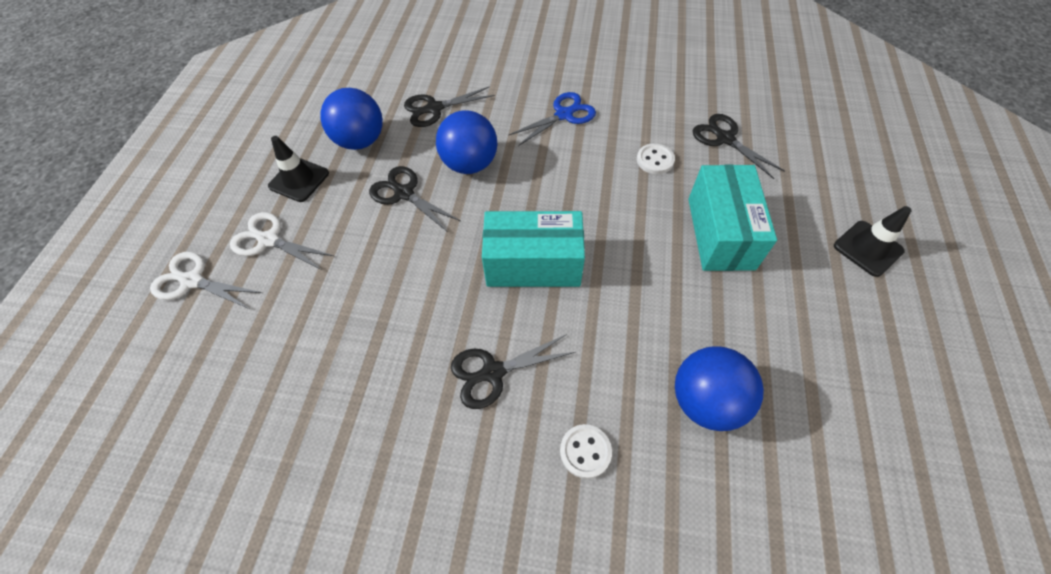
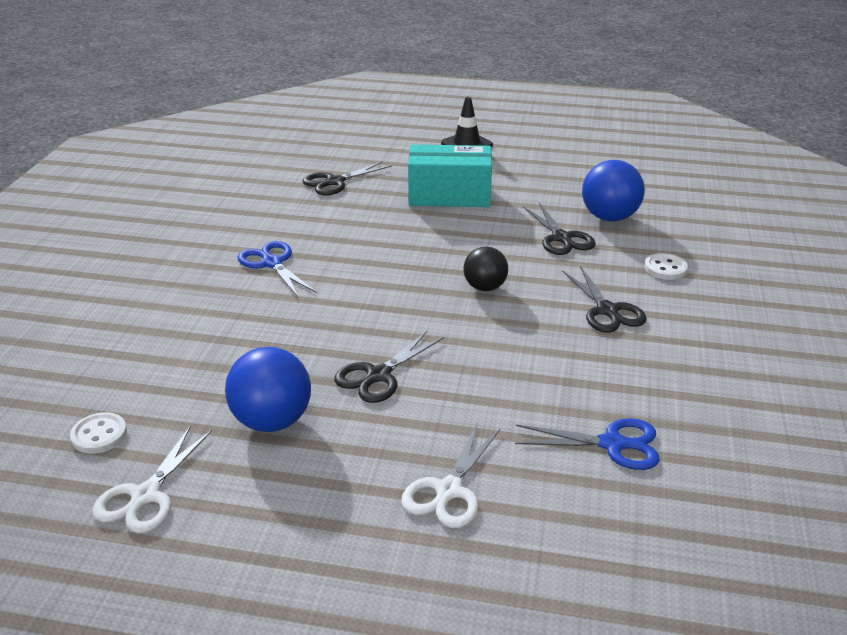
camera: 90 degrees left, 25 degrees down
white scissors [150,252,262,309] -> white scissors moved to [92,425,212,533]
black traffic cone [268,136,329,202] -> none
black scissors [404,87,495,127] -> black scissors moved to [523,203,596,255]
blue ball [436,111,497,174] -> none
turquoise box [482,211,585,287] -> black ball [464,247,508,291]
white button [637,143,675,174] -> white button moved to [70,412,127,454]
none -> blue scissors [515,418,660,470]

